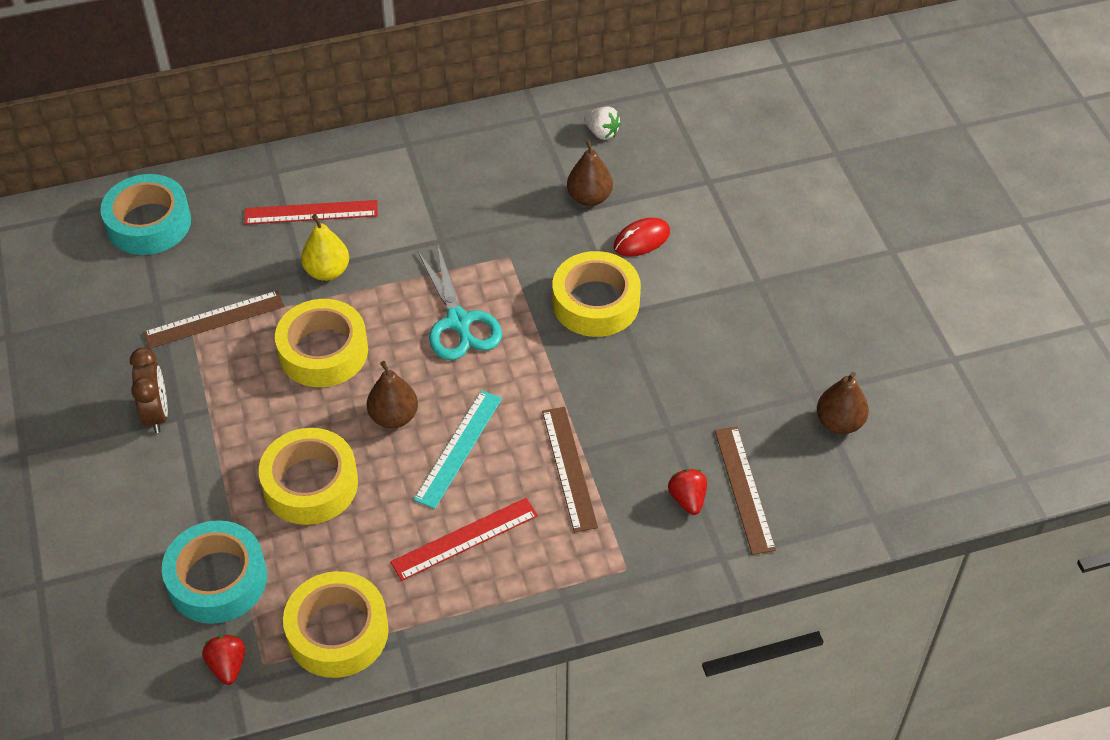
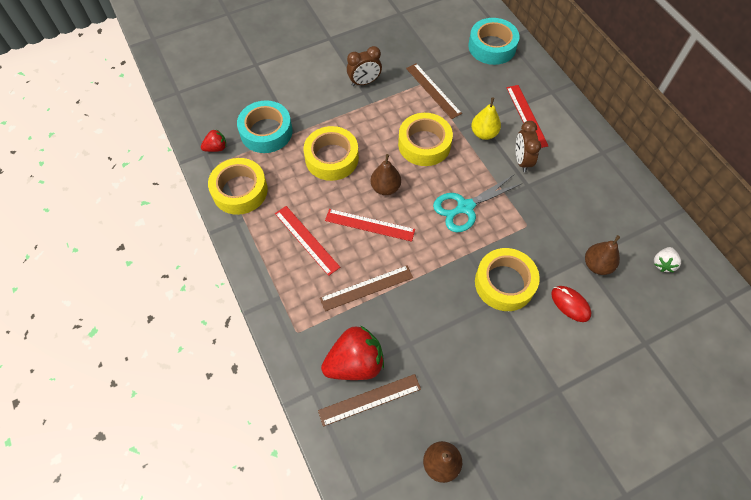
camera: 80 degrees right, 10 degrees up
turquoise ruler [413,390,502,509] -> red ruler [325,209,415,242]
red strawberry [668,469,707,515] -> red strawberry [321,326,384,380], size x2.00
none -> brown clock [516,121,541,172]

